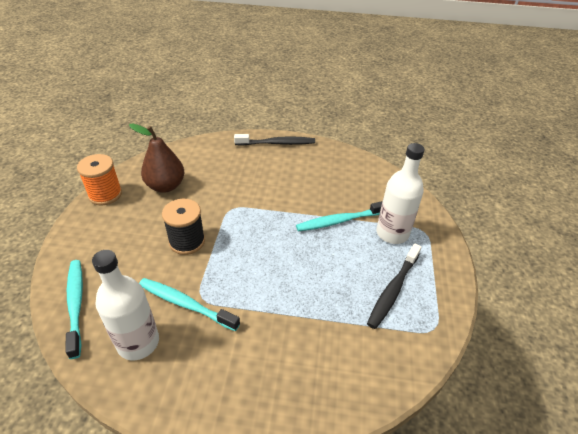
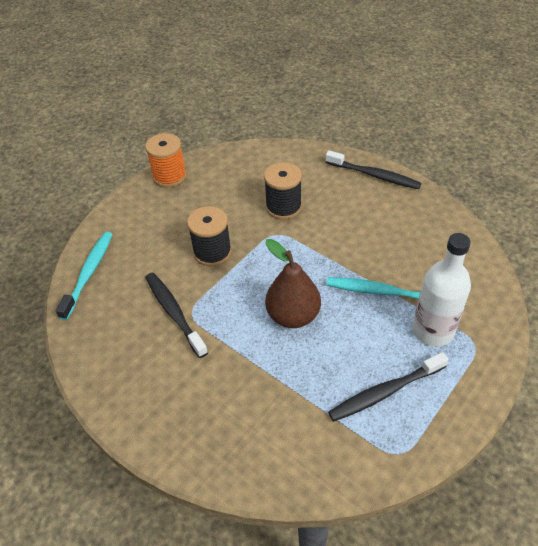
camera: 35 degrees right, 5 degrees up
white bottle [92,250,159,360] -> none
brown pear [129,123,184,193] -> brown pear moved to [265,239,321,328]
turquoise toothbrush [139,278,240,331] -> black toothbrush [145,273,208,358]
none -> black spool [264,162,302,220]

